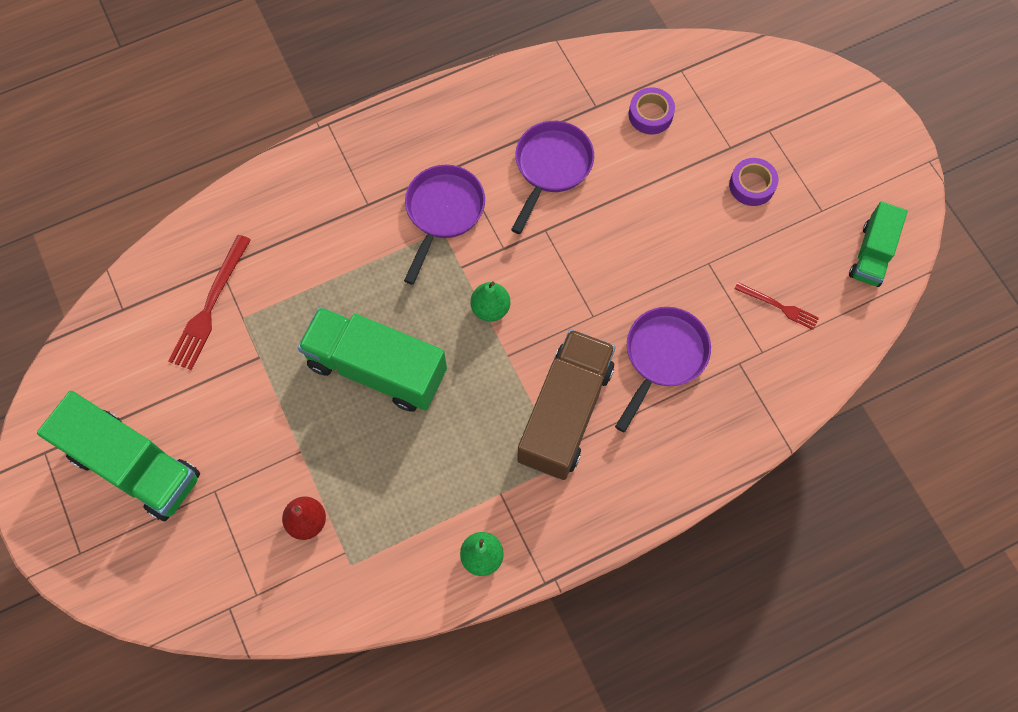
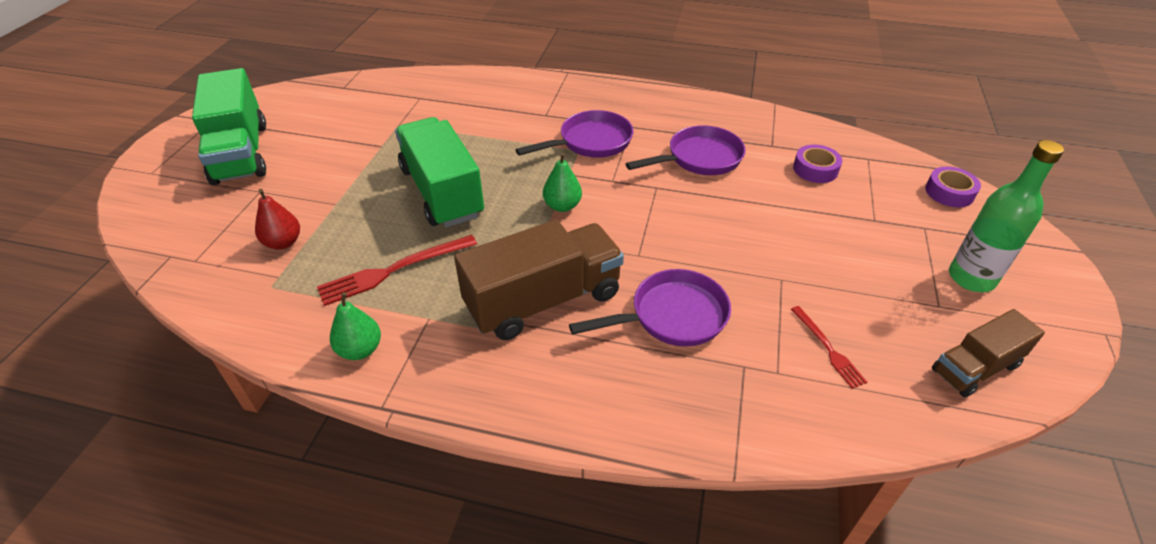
camera: 40 degrees right, 25 degrees down
red fork [169,235,251,370] -> red fork moved to [317,235,477,306]
purple tape [729,158,778,206] -> purple tape moved to [925,166,981,207]
green truck [849,201,908,287] -> brown truck [932,309,1045,397]
none -> green bottle [949,140,1064,292]

